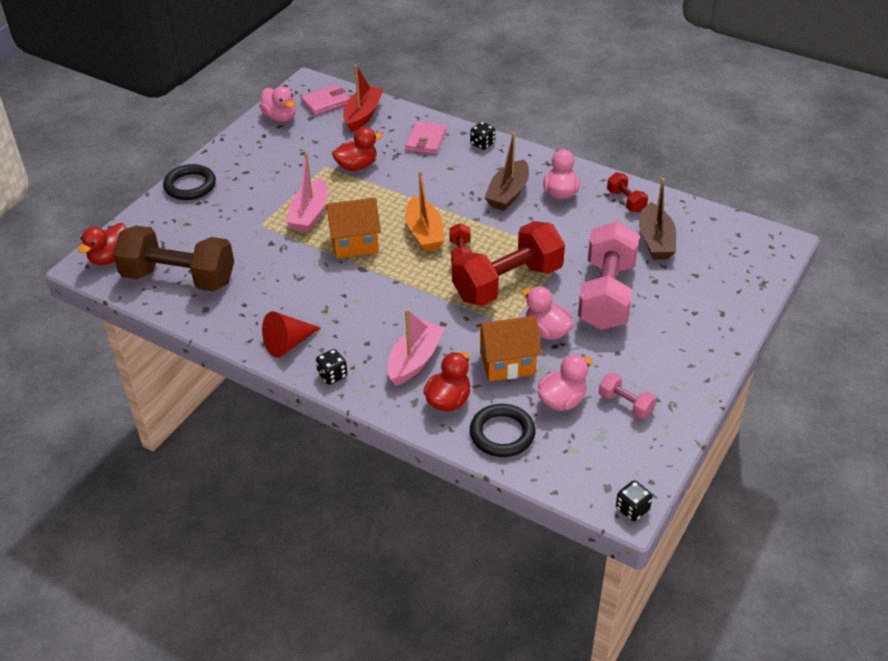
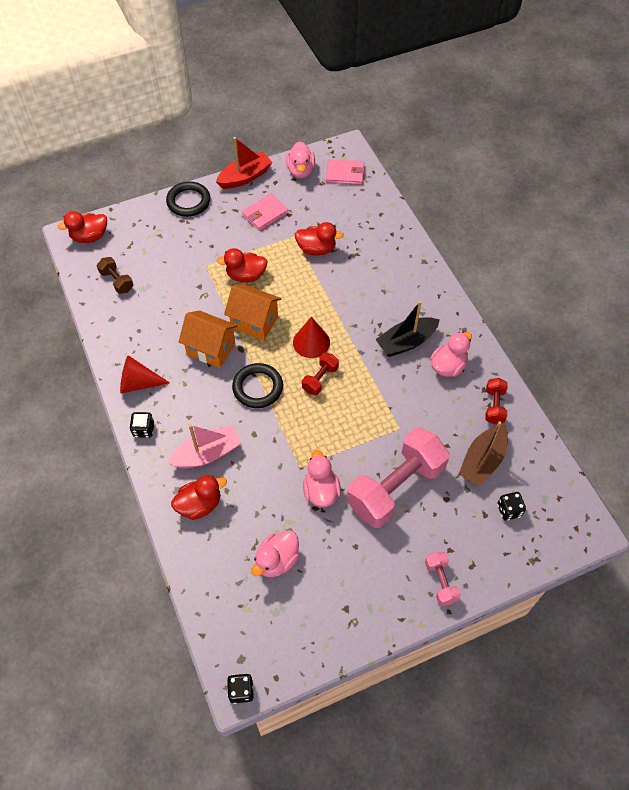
camera: 35 degrees right, 15 degrees up
brown dumbbell [113,226,234,291] -> brown dumbbell [97,257,133,294], size x0.45
pink boat [286,153,328,233] -> red duck [217,248,268,283]
red boat [343,65,383,132] -> red boat moved to [216,137,273,189]
pink wallet [405,121,446,154] -> pink wallet moved to [242,194,289,231]
orange boat [405,171,445,252] -> red cone [293,317,330,358]
red dumbbell [452,221,565,306] -> none
black dice [470,122,495,150] -> black dice moved to [497,492,526,520]
black ring [470,404,535,457] -> black ring moved to [232,363,283,408]
orange house [476,316,542,381] -> orange house moved to [179,310,238,368]
brown boat [485,132,529,211] -> black boat [375,301,439,357]
pink duck [538,354,593,411] -> pink duck turned 135 degrees clockwise [251,530,300,577]
pink dumbbell [599,372,657,419] -> pink dumbbell moved to [425,552,461,606]

